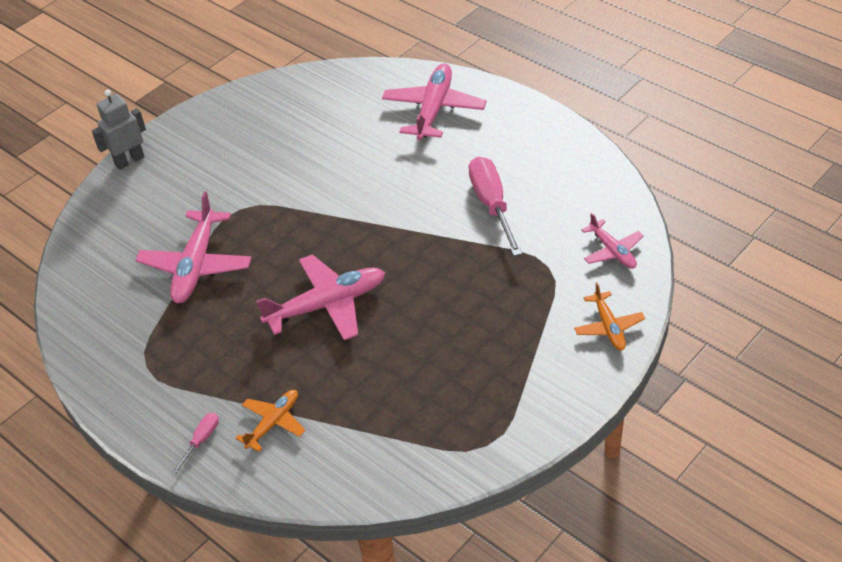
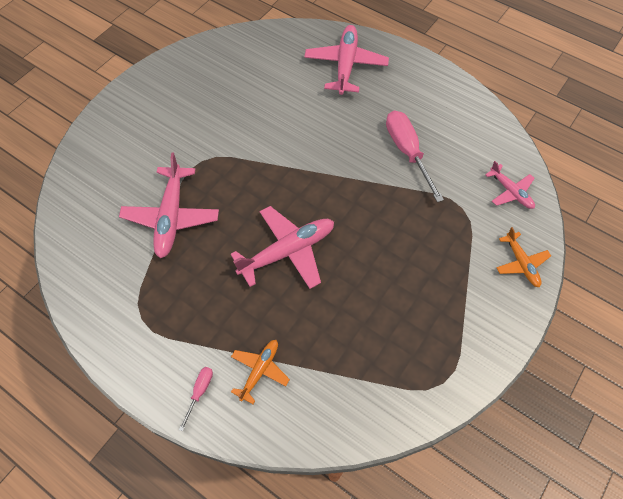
camera: 10 degrees left, 15 degrees up
grey robot [92,90,146,170] -> none

